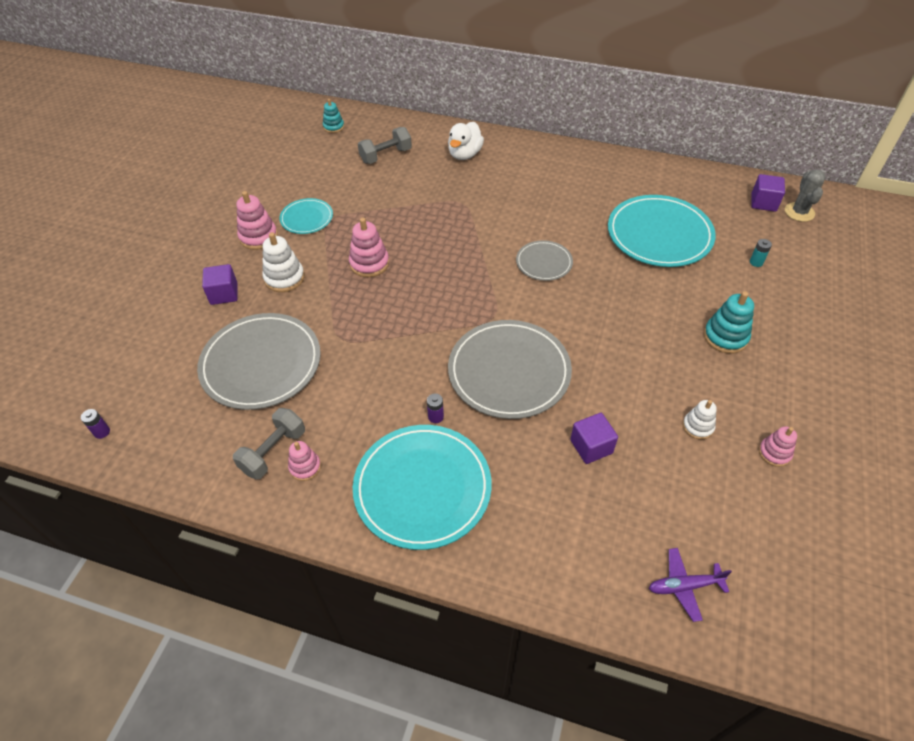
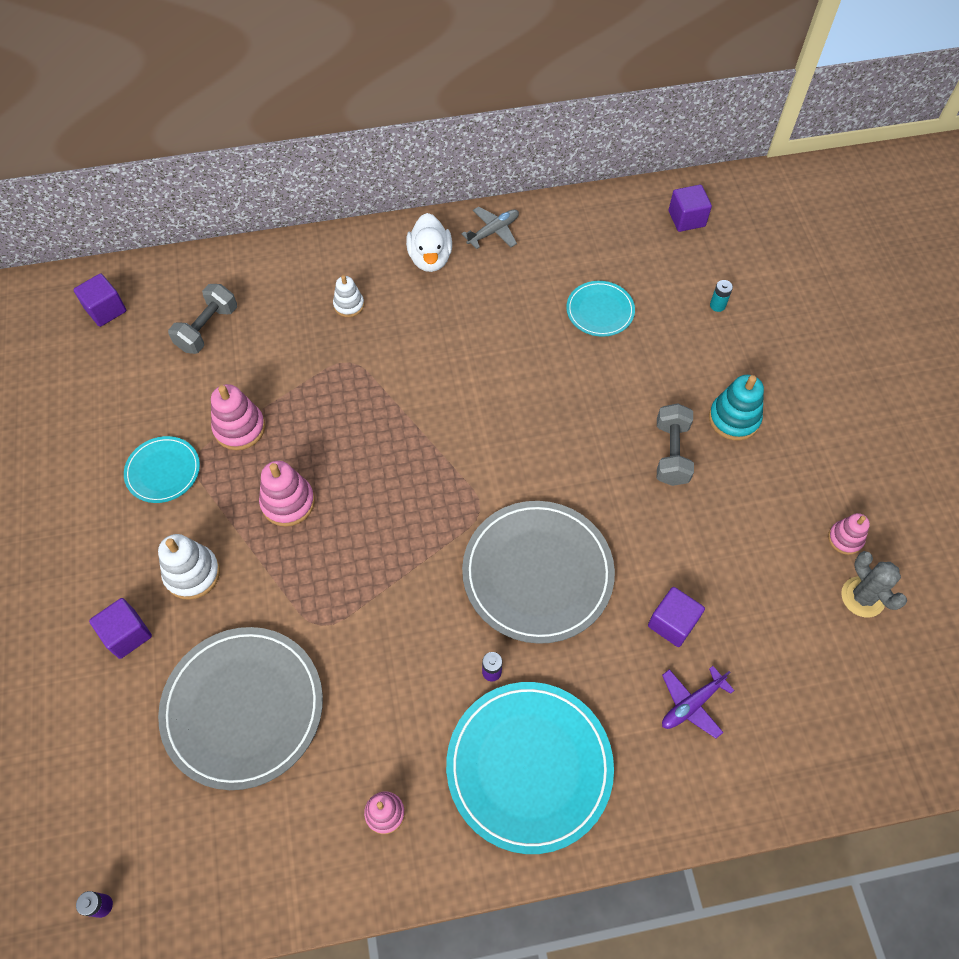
camera: 30 degrees left, 10 degrees up
grey dumbbell [233,408,305,480] -> grey dumbbell moved to [657,403,694,486]
pink stacking toy [236,191,278,250] -> pink stacking toy moved to [211,384,265,450]
turquoise stacking toy [323,99,344,133] -> purple cube [73,273,126,327]
white duck [448,122,484,160] -> white duck moved to [406,213,452,272]
grey plate [516,240,573,281] -> none
turquoise plate [608,195,716,267] -> turquoise plate [566,281,635,337], size x0.52
purple plane [649,548,732,622] -> purple plane moved to [662,666,735,739]
white stacking toy [683,400,717,440] -> white stacking toy moved to [333,275,364,317]
grey cactus [785,169,826,222] -> grey cactus moved to [841,551,907,617]
none -> grey plane [461,207,519,249]

